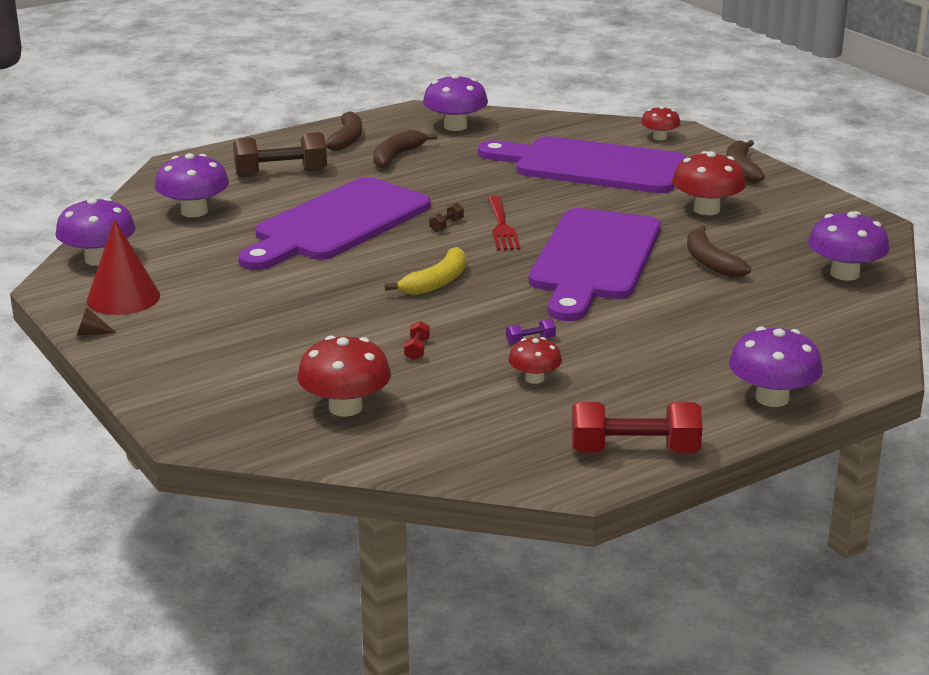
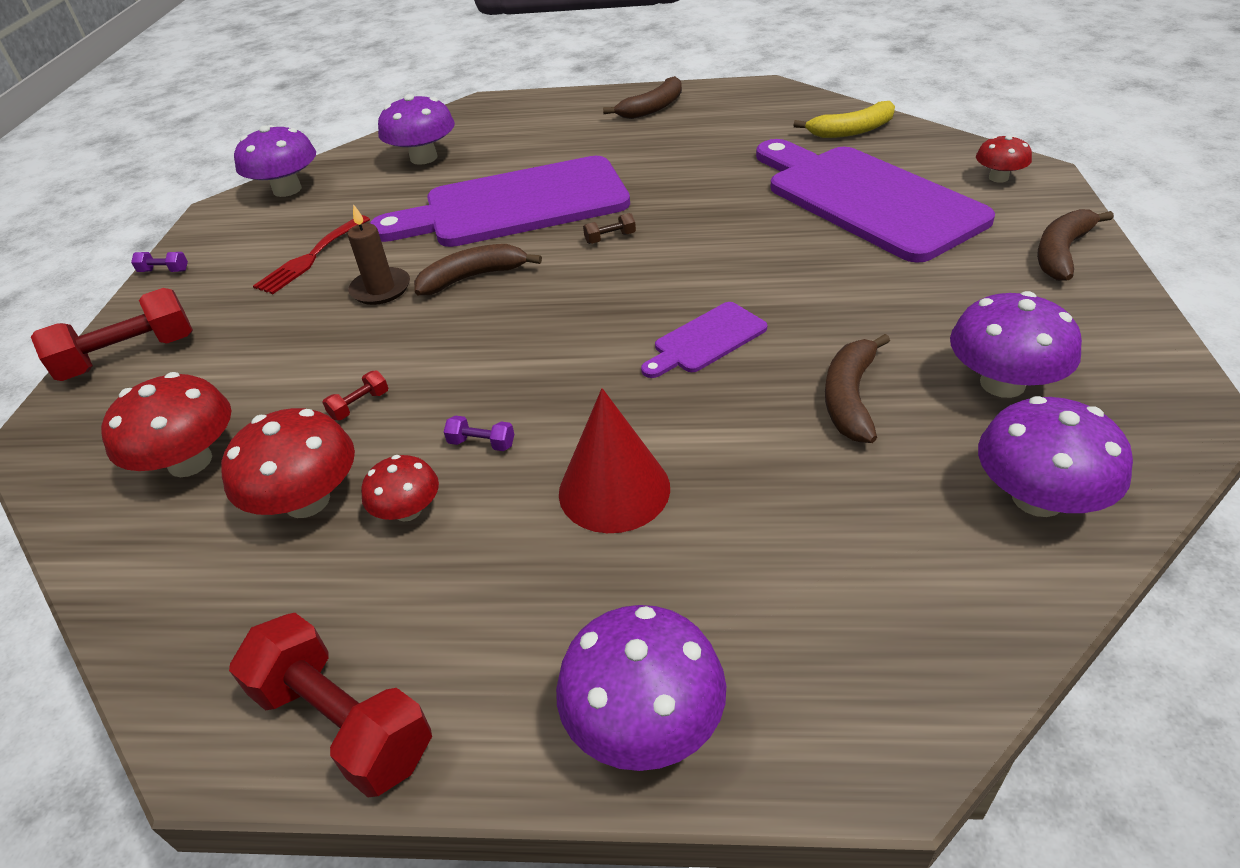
camera: 40 degrees right, 15 degrees up
brown cone [77,307,117,336] -> purple dumbbell [131,252,188,272]
red cone [87,219,160,315] -> red cone moved to [559,388,670,533]
brown dumbbell [233,132,327,177] -> none
brown banana [373,130,437,169] -> brown banana moved to [414,244,542,295]
yellow banana [385,247,466,295] -> yellow banana moved to [793,101,895,138]
purple mushroom [423,74,488,131] -> purple mushroom moved to [950,291,1082,398]
red fork [488,196,520,251] -> red fork moved to [253,215,370,294]
purple cutting board [529,208,661,321] -> purple cutting board [641,302,767,378], size x0.44
red mushroom [672,151,746,215] -> red mushroom moved to [221,408,355,518]
none -> red dumbbell [31,288,193,381]
none -> brown candle [348,204,410,305]

